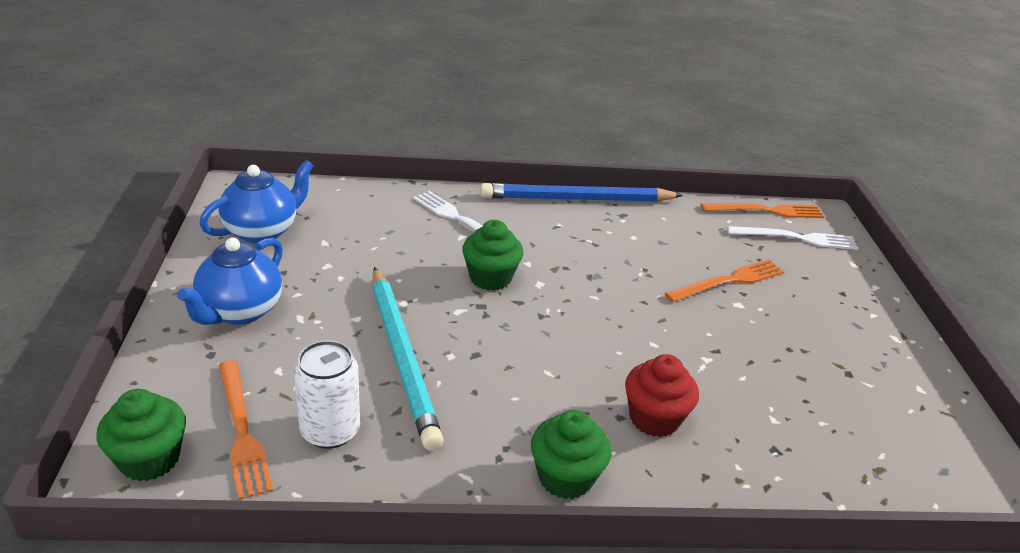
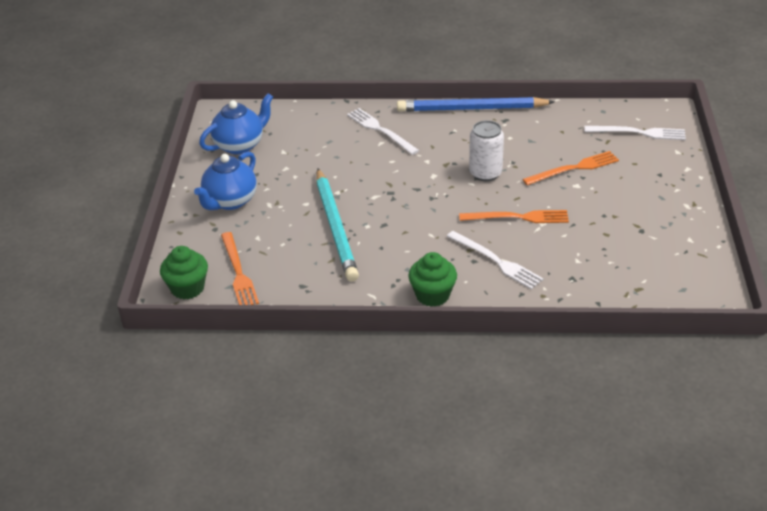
camera: 10 degrees right, 5 degrees up
white can [294,340,360,449] -> white can moved to [469,120,504,181]
green cupcake [462,220,523,291] -> none
red cupcake [625,354,699,437] -> white fork [447,231,543,290]
orange fork [701,203,824,218] -> orange fork moved to [459,210,569,223]

